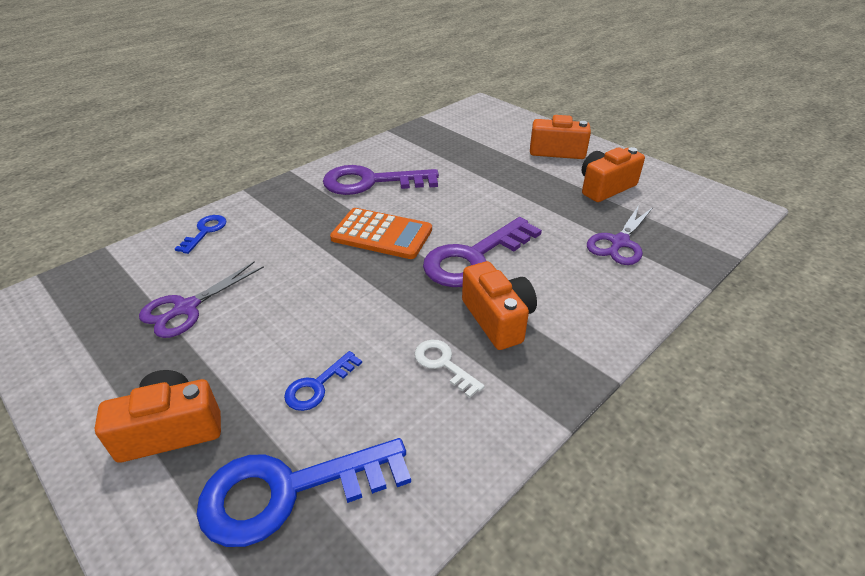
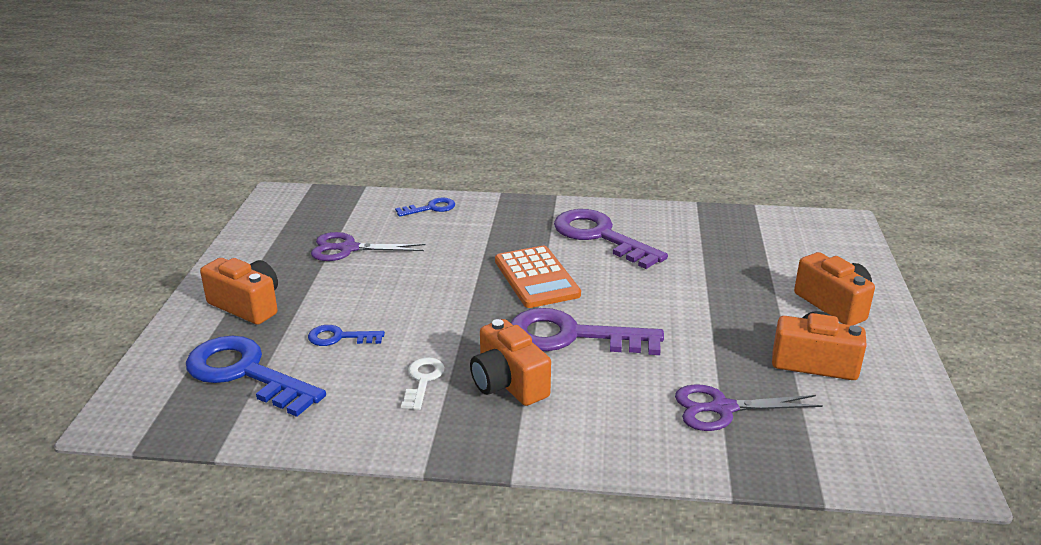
camera: 50 degrees right, 10 degrees down
orange camera [462,261,537,350] -> orange camera turned 120 degrees clockwise [470,319,551,406]

